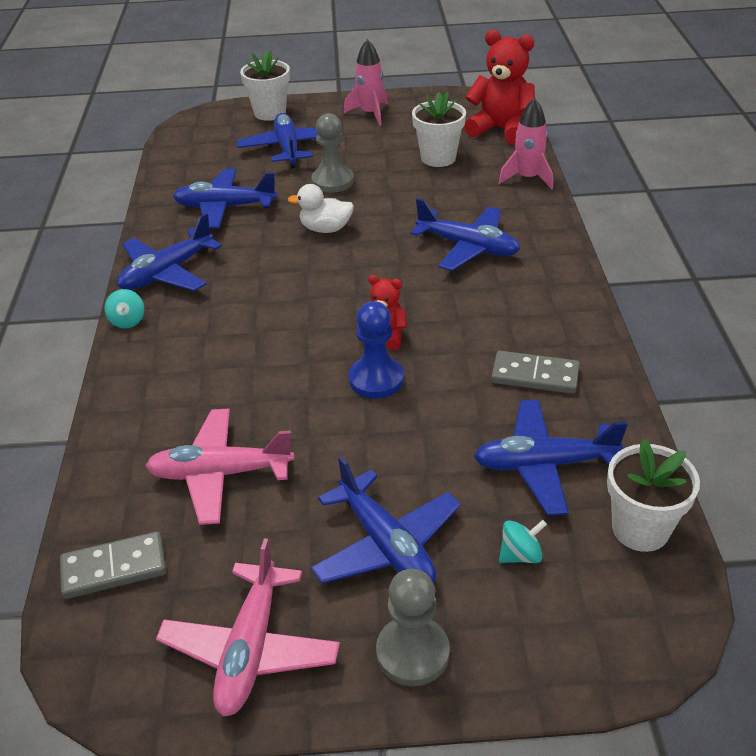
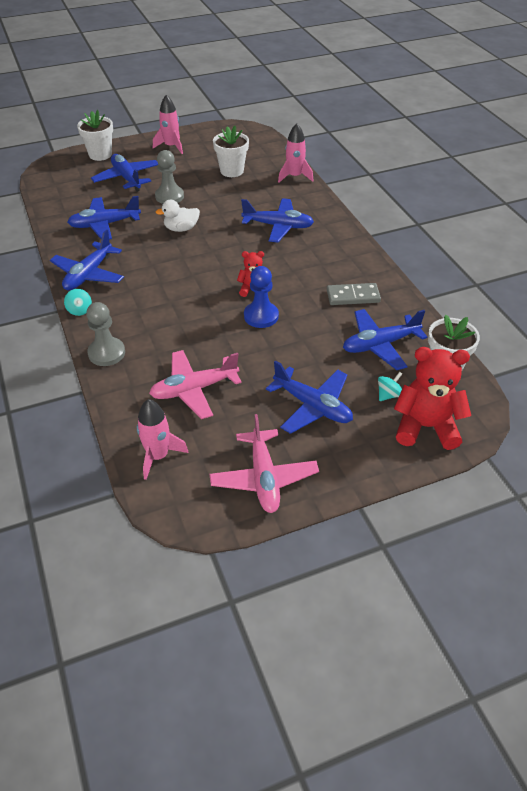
camera: 20 degrees left, 5 degrees up
grey domino [60,531,167,599] -> pink rocket [137,399,189,480]
grey pawn [376,569,450,686] -> grey pawn moved to [86,302,125,366]
red teddy bear [464,30,535,145] -> red teddy bear moved to [394,347,471,450]

